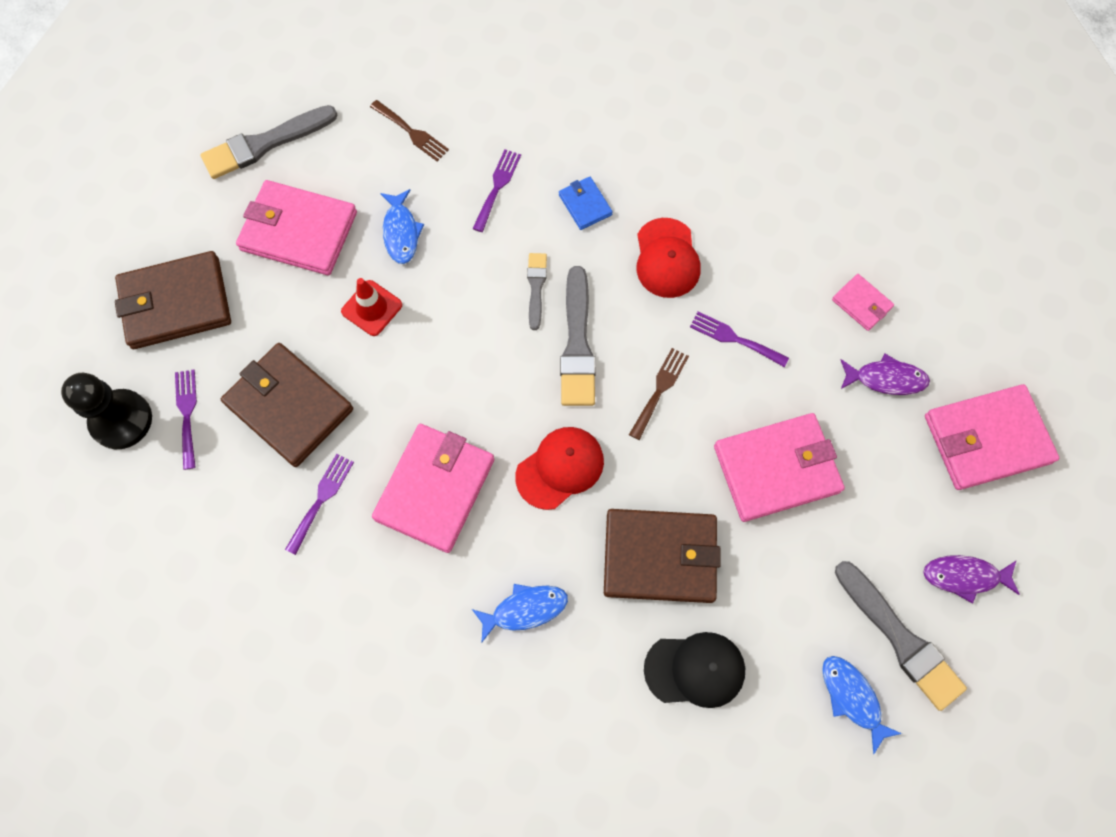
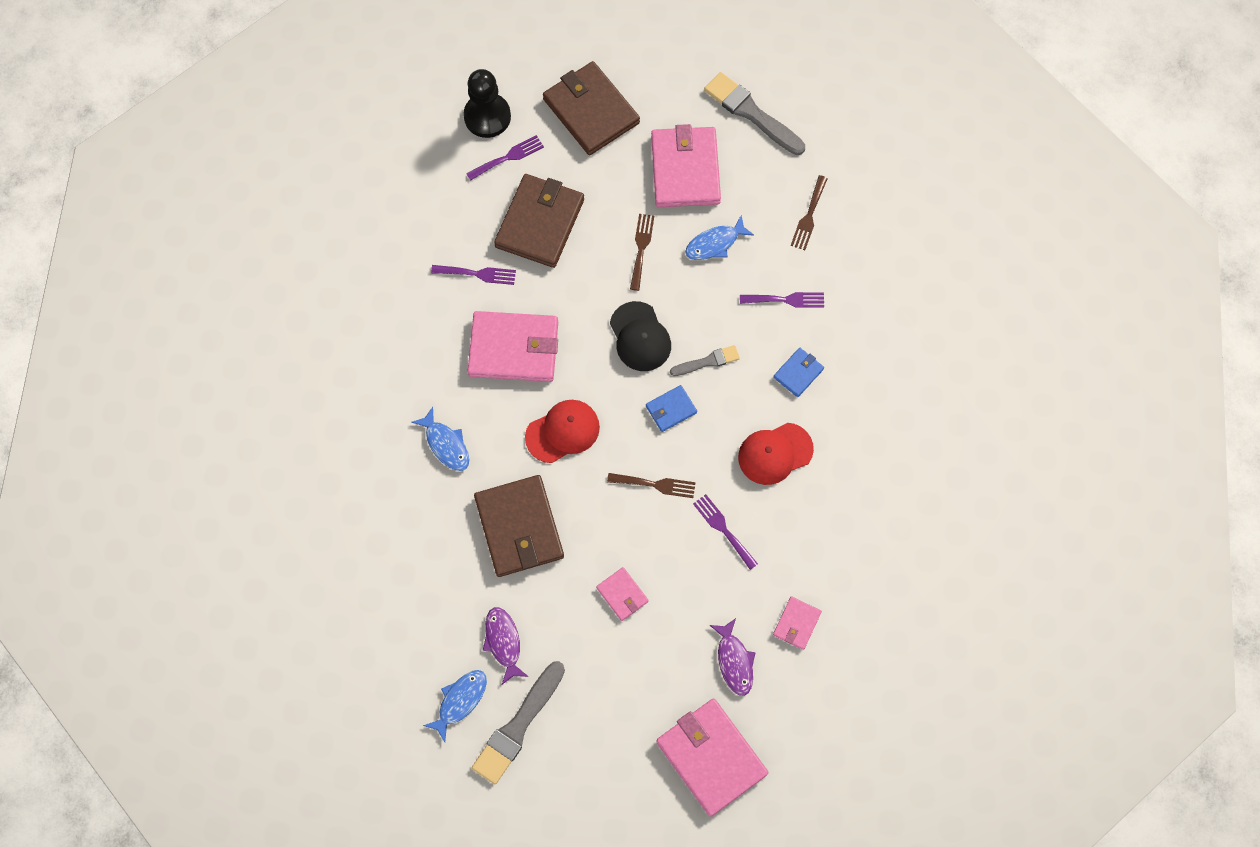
camera: 70 degrees right, 0 degrees up
red traffic cone [341,278,402,336] -> brown fork [630,214,654,291]
red cap [515,427,604,510] -> red cap turned 60 degrees counterclockwise [525,400,600,463]
grey brush [560,266,596,406] -> blue wallet [646,385,697,432]
black cap [644,632,745,708] -> black cap moved to [610,301,671,371]
purple fork [690,312,789,367] -> purple fork turned 45 degrees counterclockwise [693,494,758,570]
pink wallet [714,413,845,522] -> pink wallet [596,567,649,621], size x0.48
purple fish [923,555,1020,604] -> purple fish moved to [483,607,529,685]

